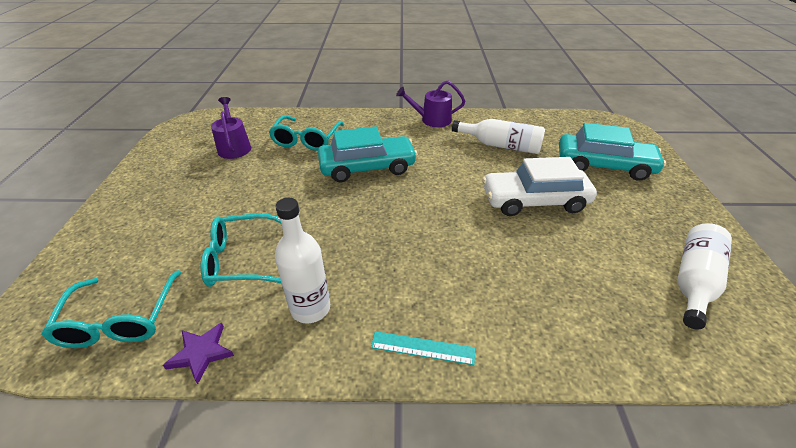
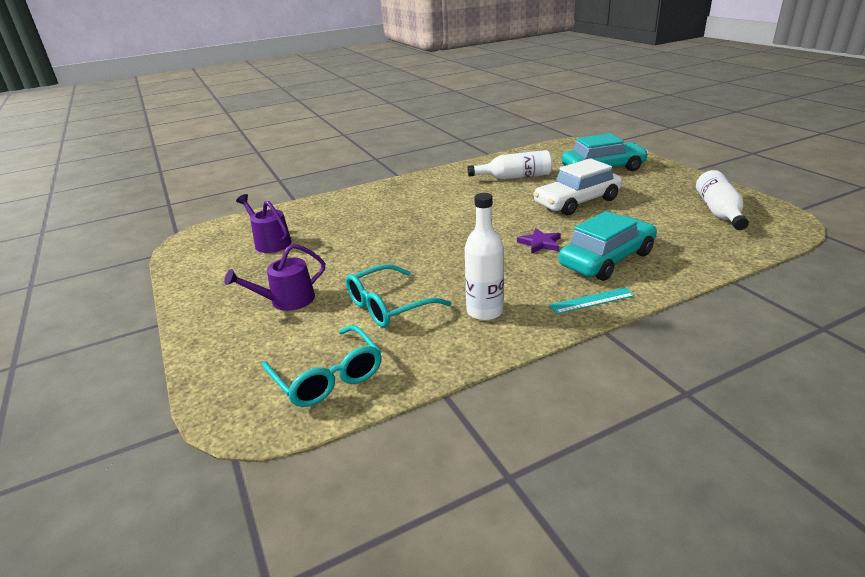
camera: 25 degrees left, 10 degrees down
purple star [163,323,234,384] -> purple star moved to [517,228,561,254]
turquoise glasses [269,115,344,151] -> none
turquoise car [318,126,418,182] -> turquoise car moved to [559,211,657,281]
purple watering can [396,80,465,127] -> purple watering can moved to [224,244,325,311]

